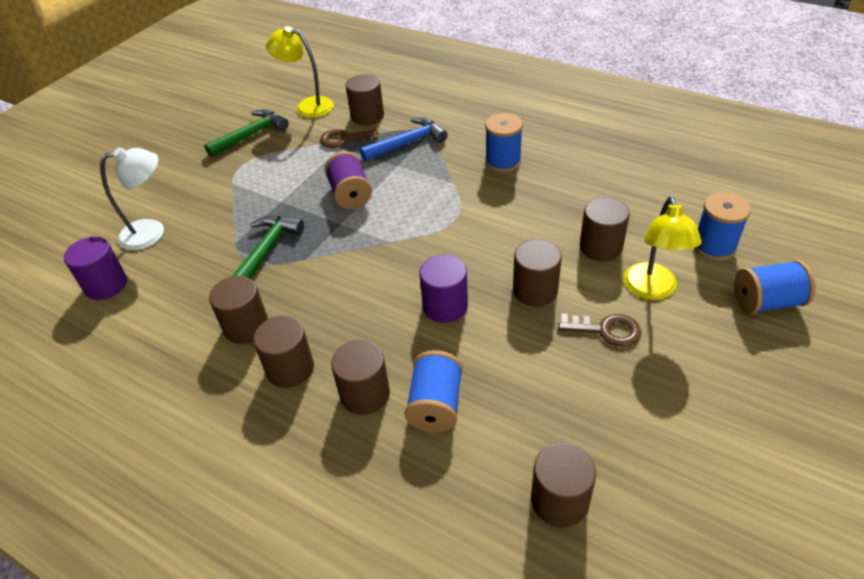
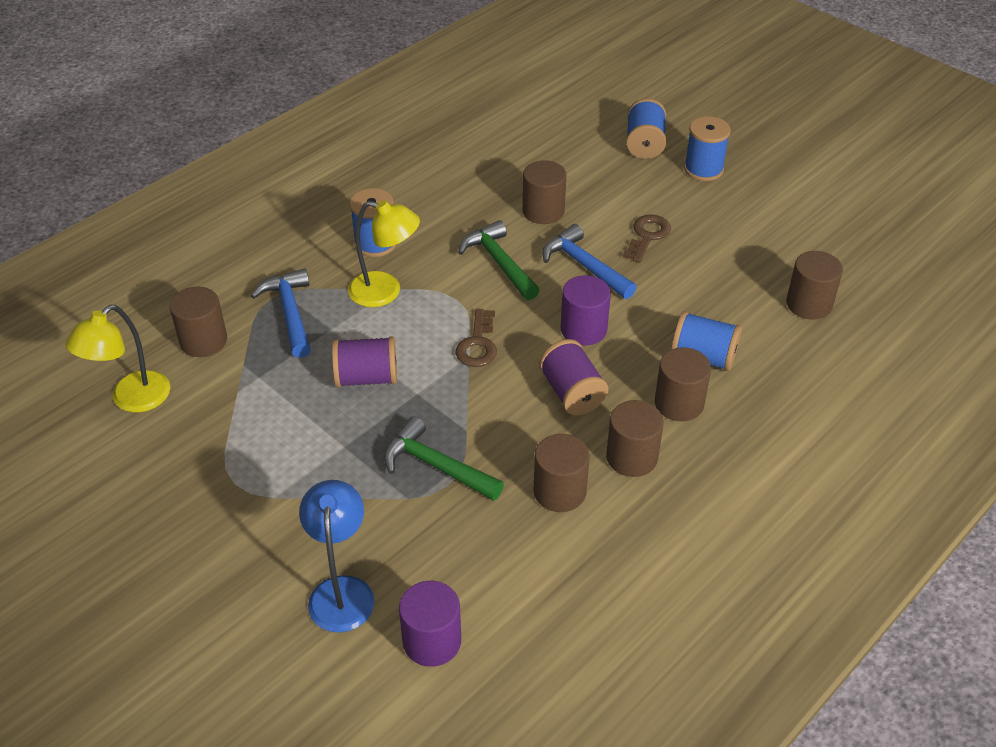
camera: 80 degrees left, 0 degrees up
white lamp [100,147,164,250] -> blue lamp [299,480,375,632]
green hammer [204,109,289,157] -> green hammer moved to [458,220,539,300]
brown key [320,129,378,148] -> brown key moved to [455,309,497,367]
brown cylinder [513,239,562,307] -> blue hammer [542,224,637,299]
yellow lamp [623,196,702,300] -> yellow lamp moved to [348,200,420,307]
blue spool [694,192,751,261] -> blue spool moved to [684,116,731,181]
none -> purple spool [539,339,608,415]

